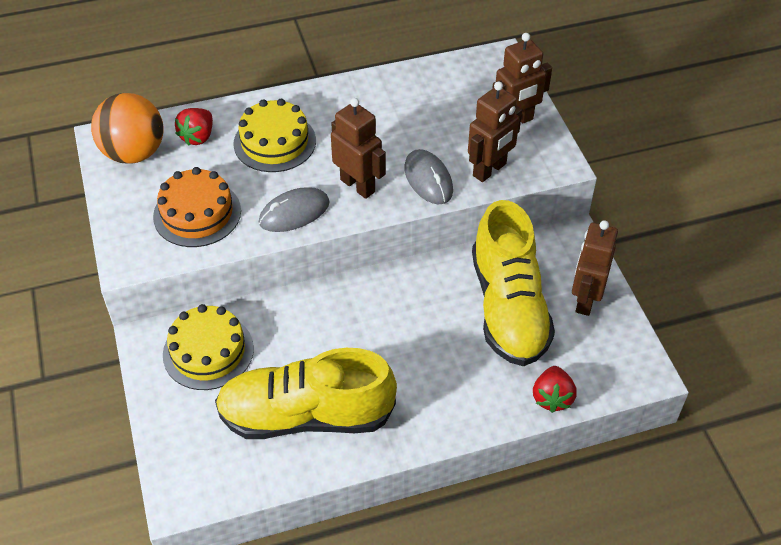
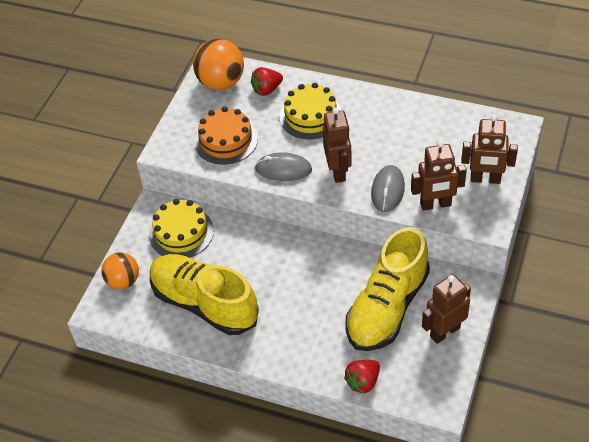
camera: 40 degrees right, 0 degrees up
none -> orange ball [101,253,139,289]

